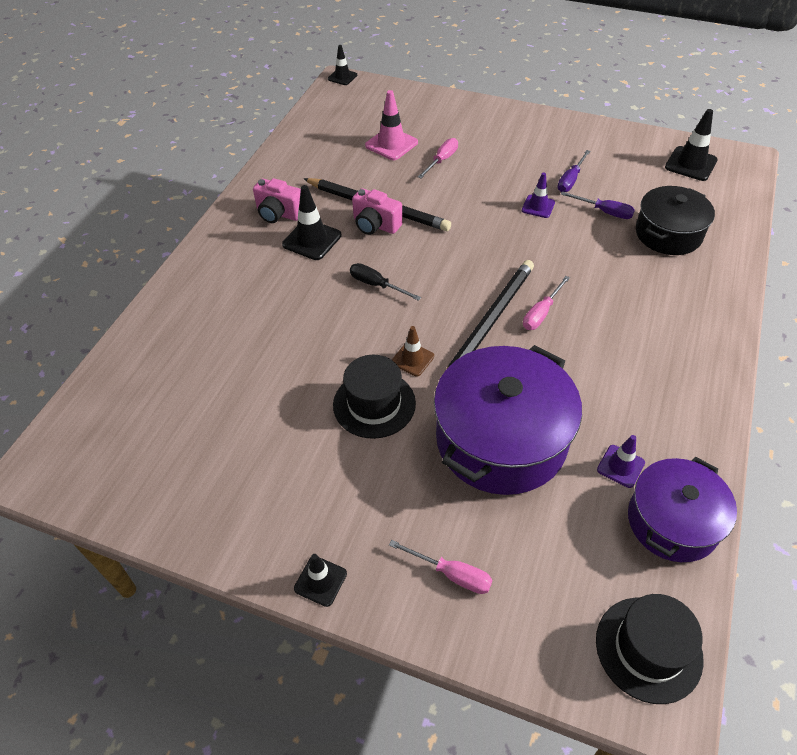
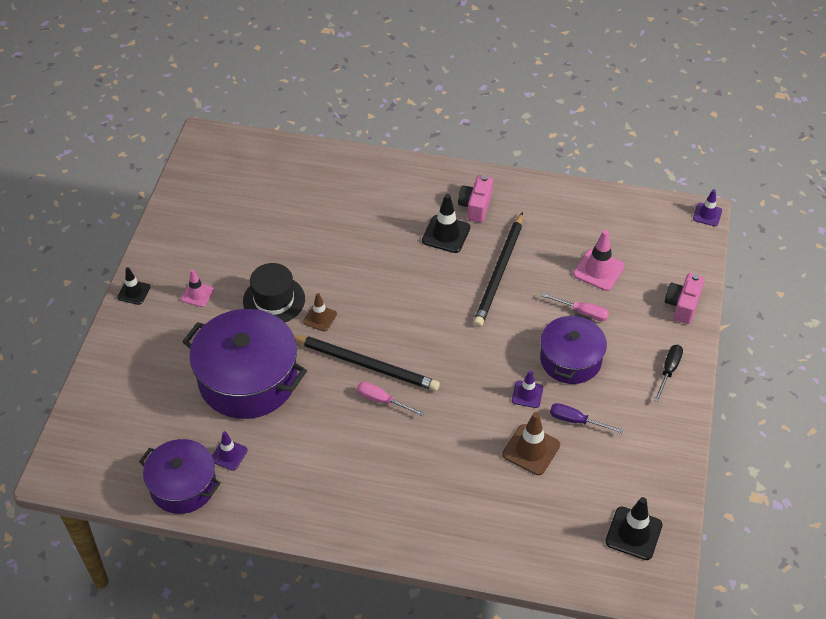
camera: 80 degrees right, 0 degrees up
black traffic cone [328,45,357,85] -> purple traffic cone [693,189,722,226]
black screwdriver [350,263,421,301] -> black screwdriver moved to [654,345,683,402]
pink camera [352,188,403,235] -> pink camera moved to [665,273,705,324]
pink screwdriver [389,540,492,594] -> none
purple screwdriver [561,191,635,219] -> brown traffic cone [502,412,560,475]
black hat [596,594,704,704] -> none
black pot [636,186,715,255] -> none
none -> pink traffic cone [181,269,214,307]
none -> purple pot [540,313,607,384]

